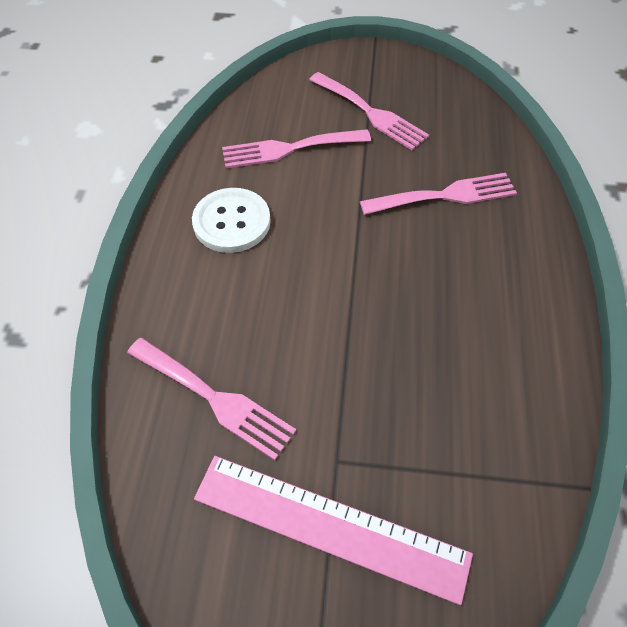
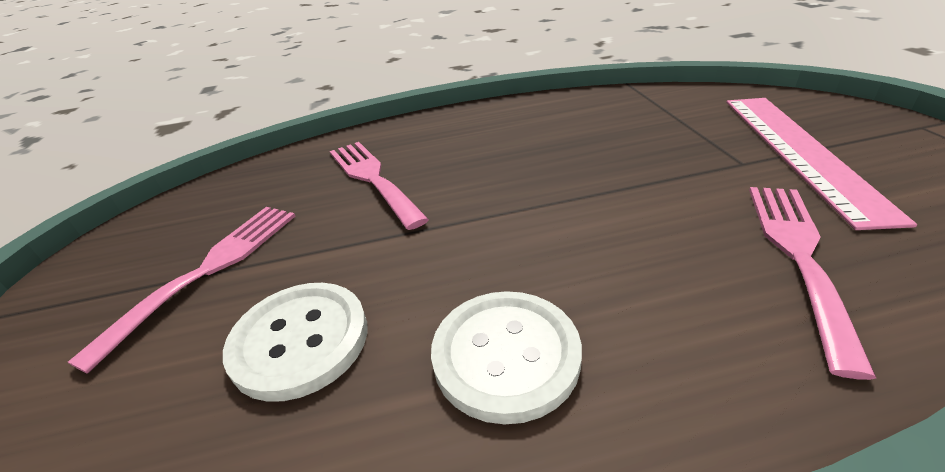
camera: 105 degrees left, 20 degrees down
pink fork [222,129,371,168] -> white button [223,283,367,402]

